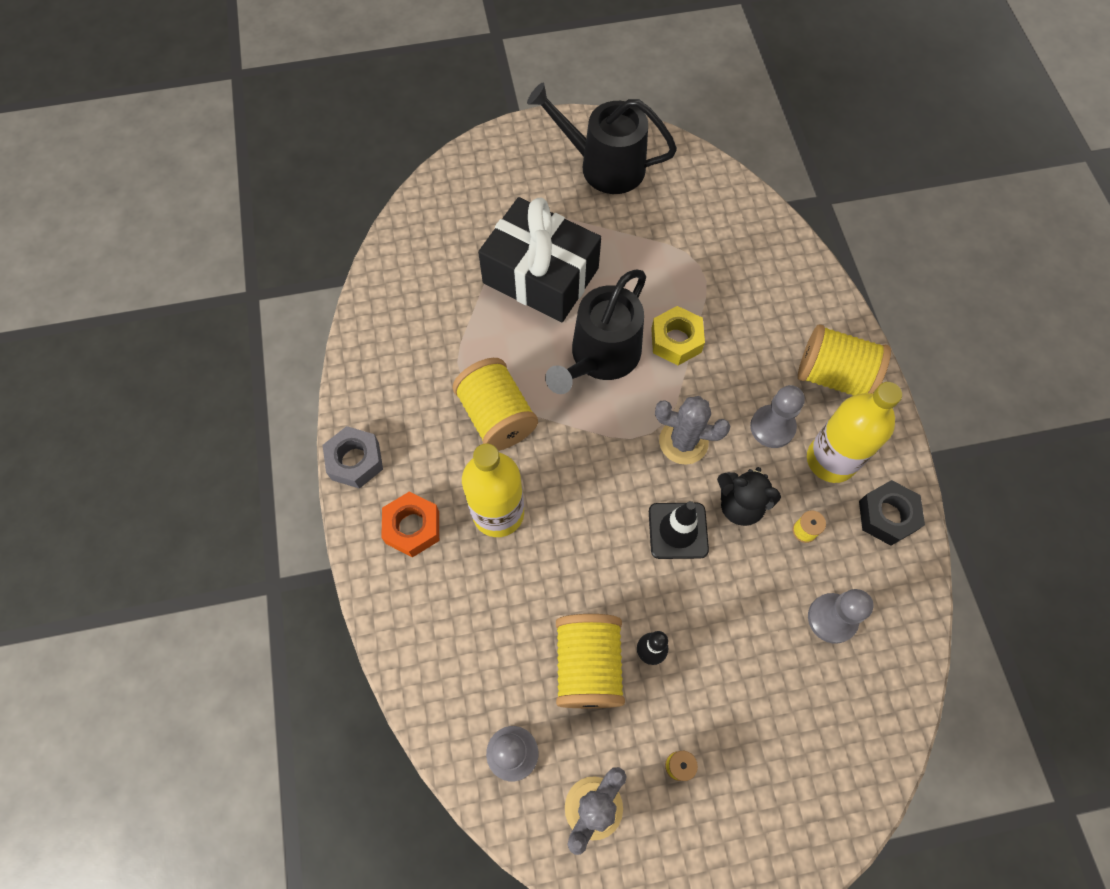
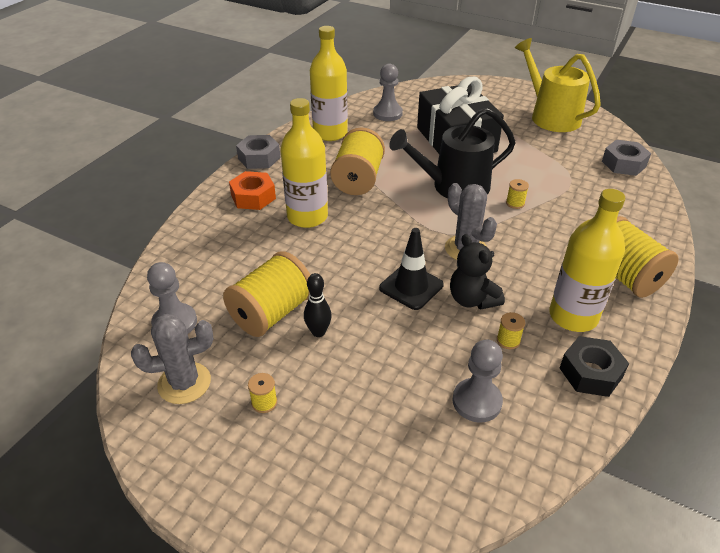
camera: 40 degrees right, 25 degrees down
black watering can [527,83,677,194] -> yellow watering can [515,38,601,132]
yellow nut [651,306,705,365] -> yellow spool [506,179,529,209]
grey pawn [750,385,805,448] -> grey pawn moved to [373,64,403,121]
none -> yellow bottle [310,26,348,141]
none -> grey nut [602,140,651,176]

